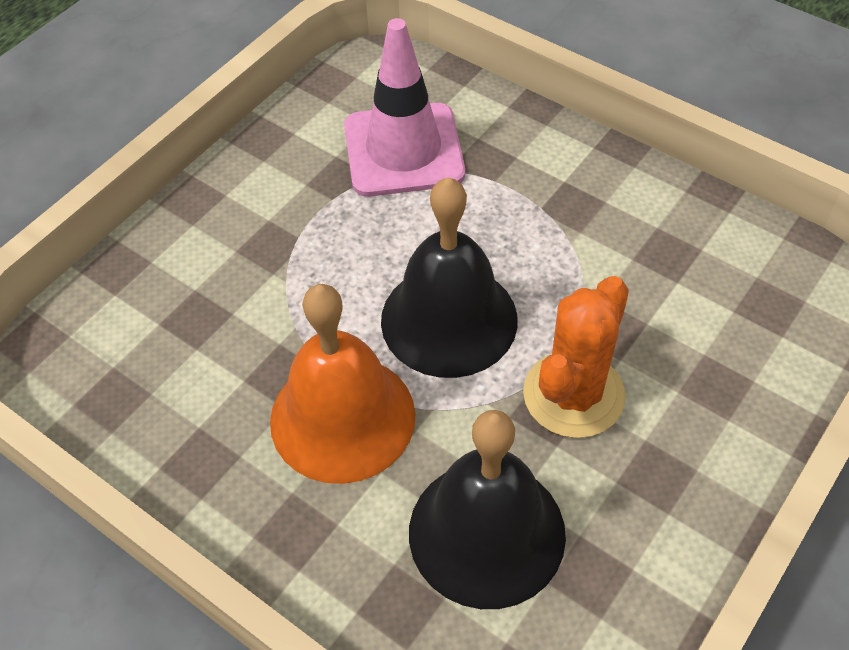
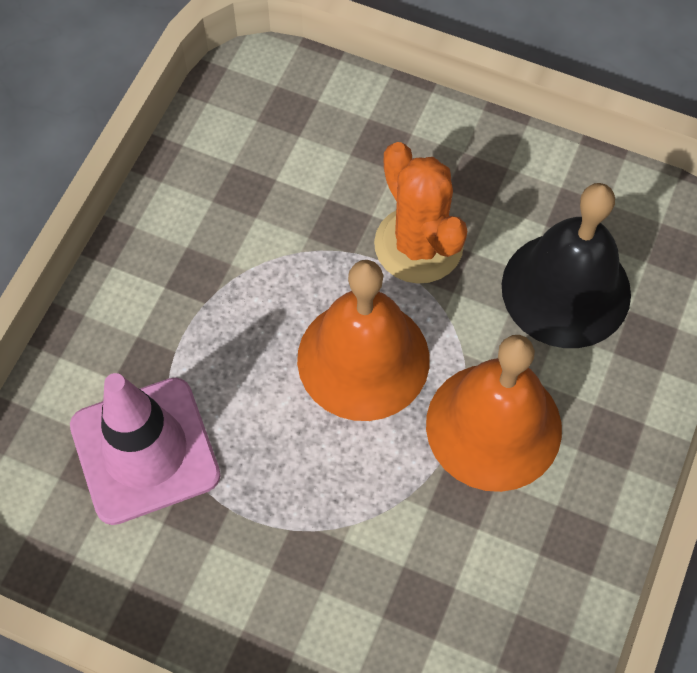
camera: 105 degrees left, 10 degrees up
black bell [381,177,518,378] -> orange bell [297,260,430,421]
orange cactus [523,276,629,438] -> orange cactus turned 45 degrees clockwise [374,142,467,284]

